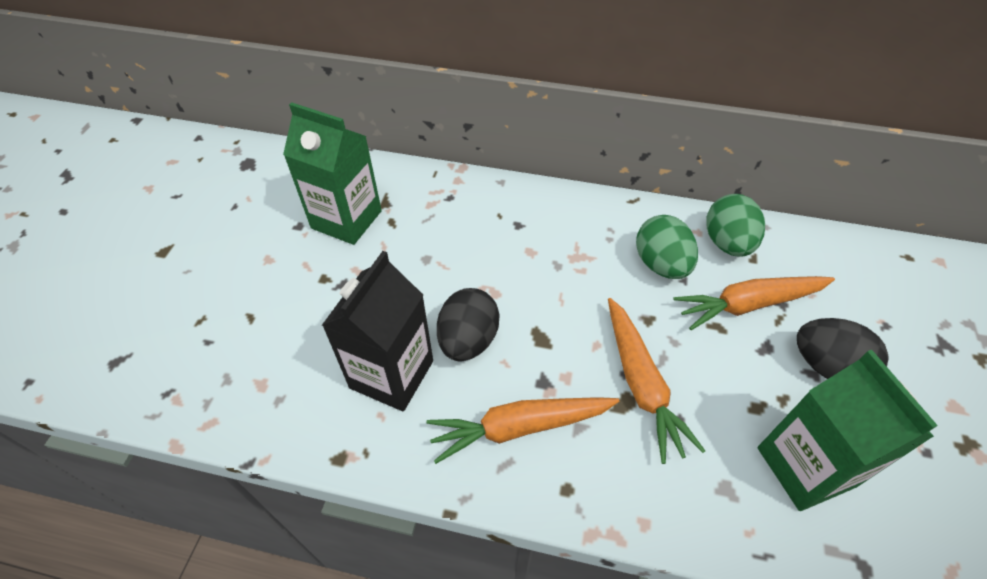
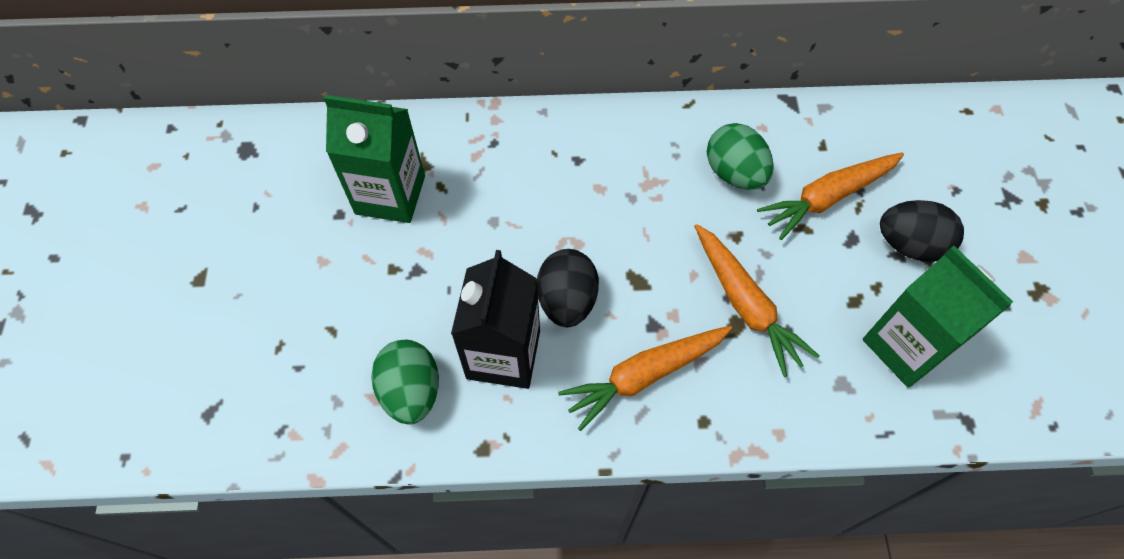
camera: 15 degrees left, 10 degrees up
green egg [706,194,765,257] -> green egg moved to [371,340,439,425]

